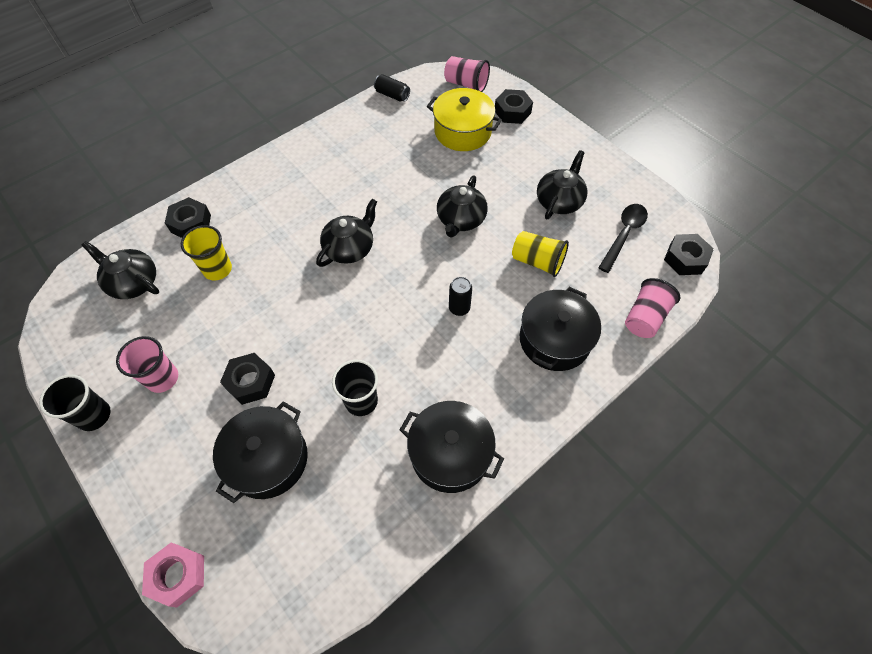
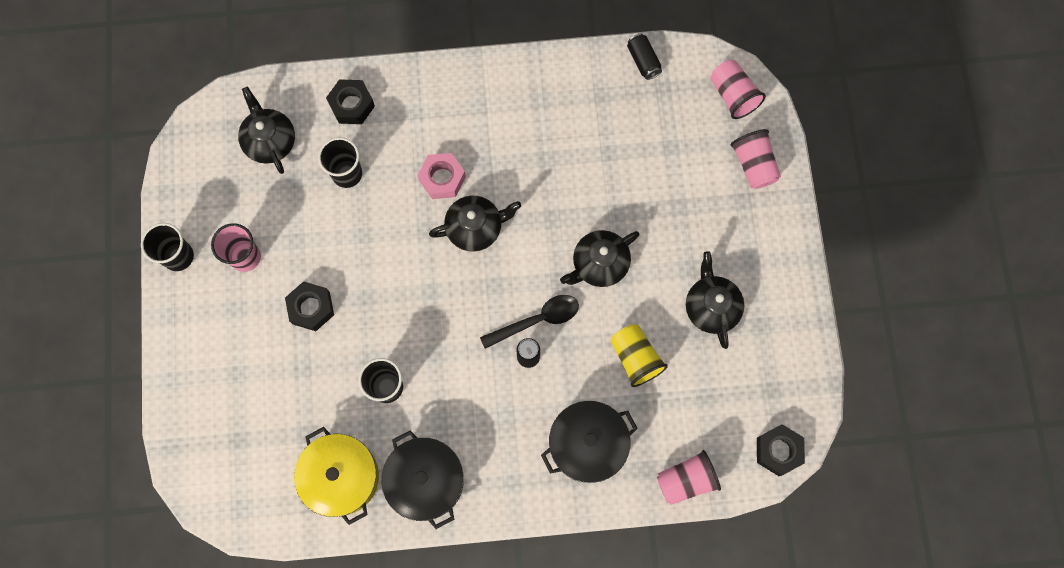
camera: 35 degrees right, 15 degrees up
pink nut [142,543,204,607] -> pink nut moved to [417,153,466,199]
yellow cup [181,225,232,281] -> black cup [318,137,362,188]
black pot [213,401,308,503] -> none
yellow pot [427,88,502,151] -> yellow pot moved to [294,427,379,525]
black nut [495,89,533,124] -> pink cup [731,129,781,189]
black teapot [537,150,587,219] -> black teapot turned 75 degrees counterclockwise [686,251,744,349]
black spoon [598,204,648,273] -> black spoon moved to [480,295,579,349]

